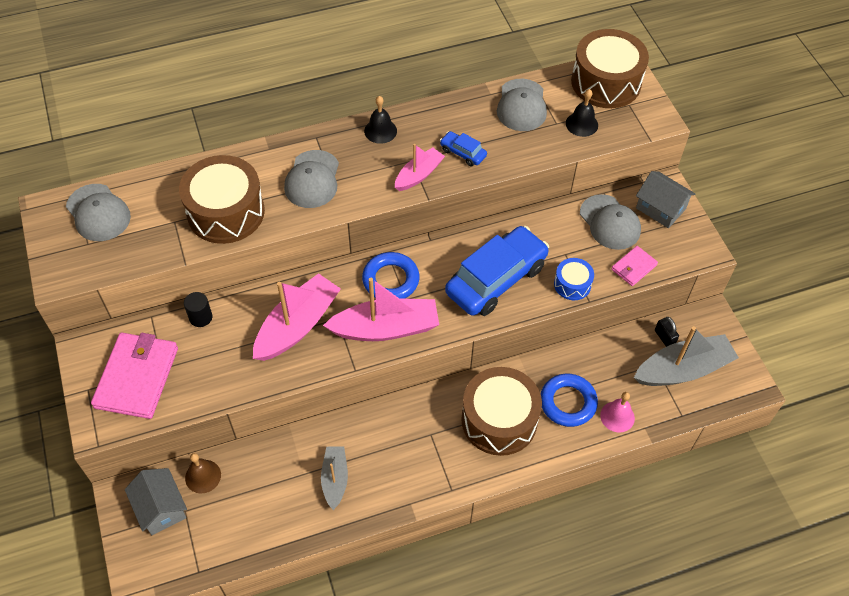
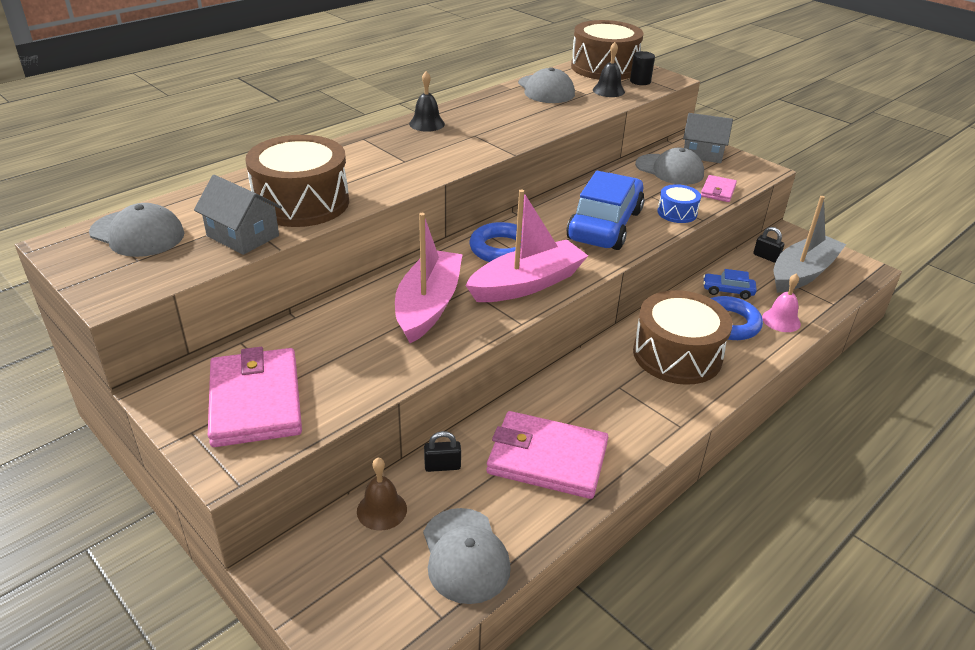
camera: 25 degrees left, 20 degrees down
grey house [125,468,187,535] -> grey house moved to [194,175,282,255]
black cylinder [184,292,212,327] -> black cylinder moved to [630,51,655,85]
grey cap [284,150,339,208] -> grey cap moved to [423,508,511,604]
grey boat [321,446,348,510] -> pink wallet [487,411,608,499]
pink boat [395,144,445,191] -> none
blue car [440,131,487,166] -> blue car moved to [703,269,757,299]
none -> black padlock [424,431,461,472]

